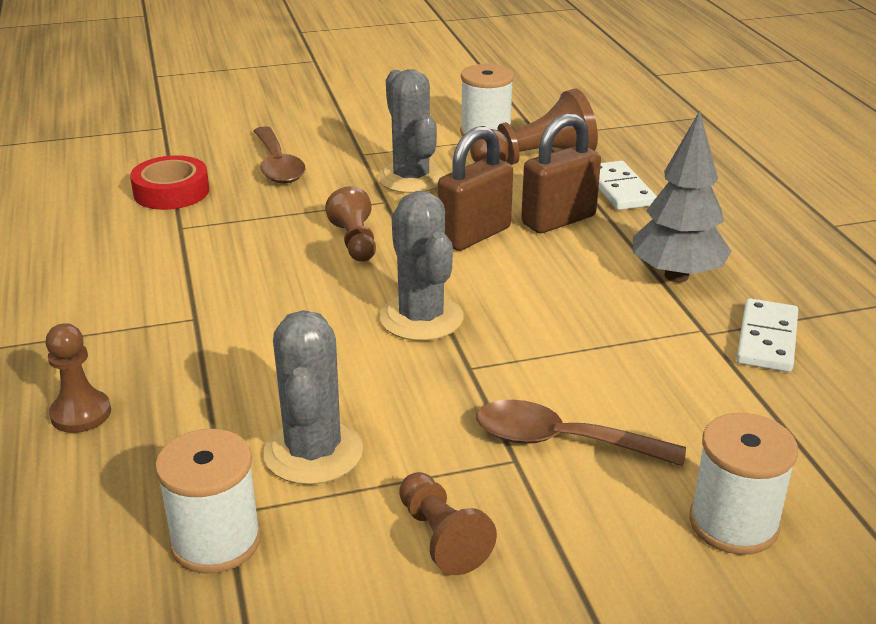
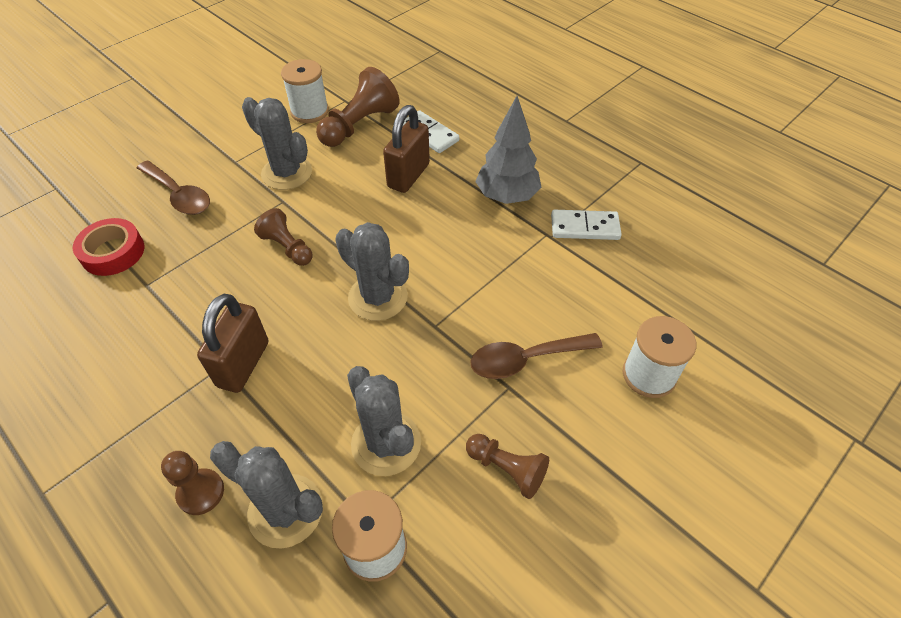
camera: 30 degrees left, 20 degrees up
brown padlock [438,126,513,251] -> brown padlock moved to [197,294,268,393]
white domino [737,298,798,372] -> white domino turned 75 degrees counterclockwise [551,210,622,240]
none -> grey cactus [210,441,323,549]

